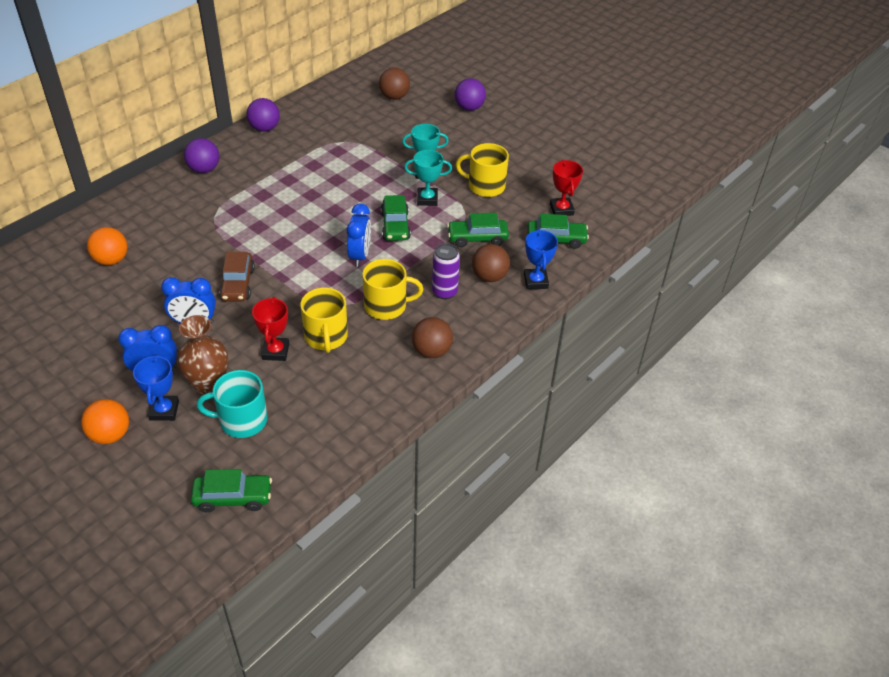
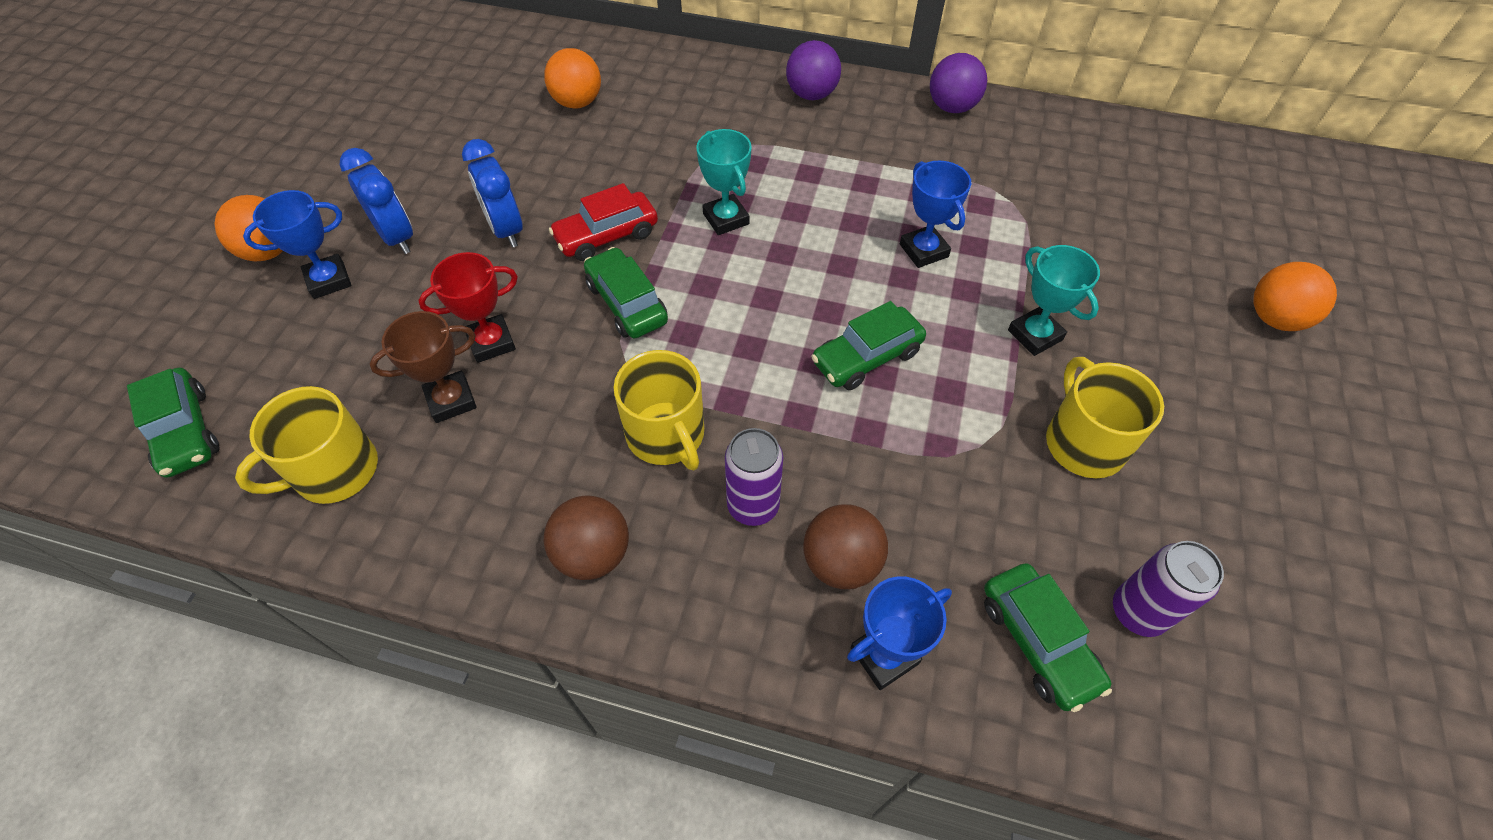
camera: 65 degrees right, 10 degrees up
brown vase [177,315,228,396] -> none
turquoise mug [197,370,268,438] -> none
brown car [219,252,255,301] -> red car [549,183,658,261]
yellow mug [300,287,348,353] -> yellow mug moved to [235,386,378,504]
blue clock [347,204,371,267] -> none
brown ball [379,67,410,100] -> none
turquoise trophy [404,150,452,206] -> turquoise trophy moved to [696,129,752,235]
green car [447,213,509,247] -> green car moved to [584,247,668,338]
purple ball [455,78,486,111] -> orange ball [1254,262,1337,331]
red trophy [550,160,583,216] -> purple can [1113,541,1224,637]
none -> brown trophy [370,311,477,423]
none -> blue trophy [900,160,971,268]

